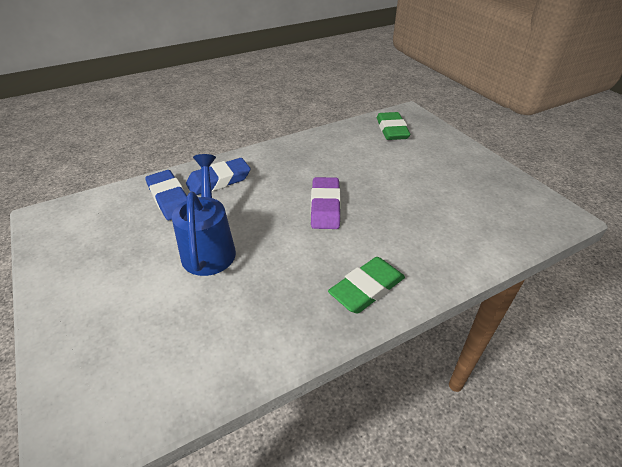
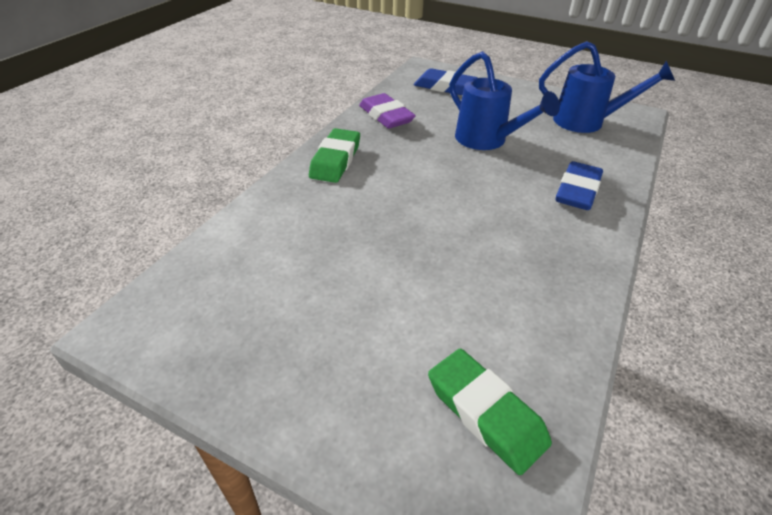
camera: 145 degrees right, 0 degrees up
blue eraser [145,170,187,220] -> blue eraser moved to [414,68,477,95]
purple eraser [311,177,341,229] -> purple eraser moved to [359,93,416,129]
none -> blue watering can [539,41,675,133]

